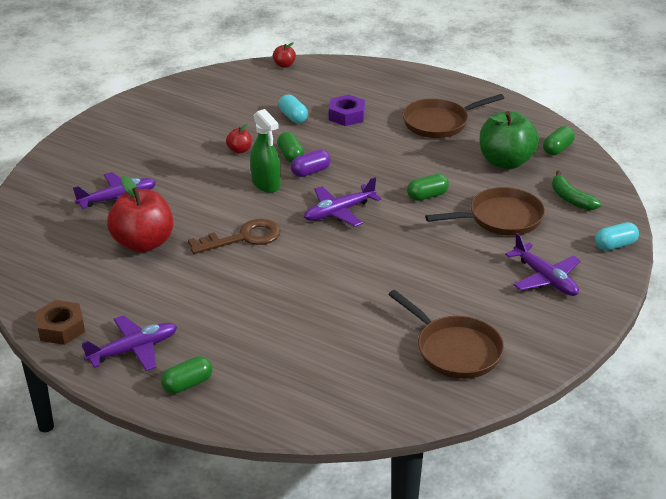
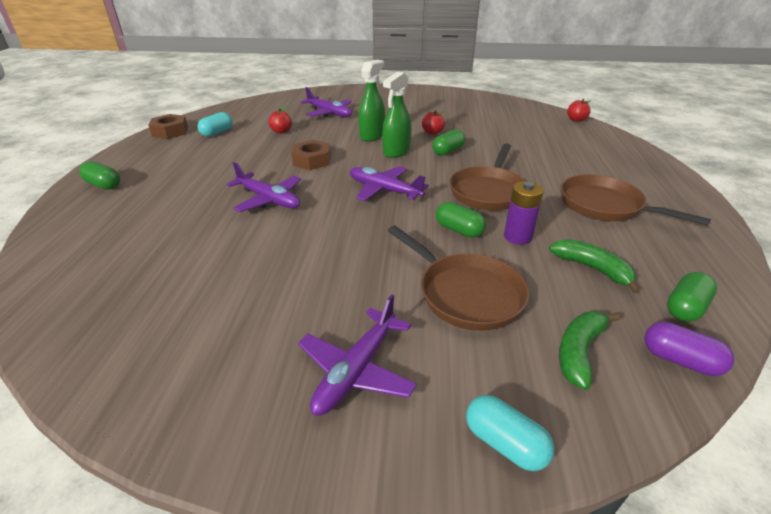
camera: 65 degrees right, 0 degrees up
purple plane [82,315,177,371] -> purple plane moved to [226,162,301,212]
red apple [107,176,173,253] -> red apple [268,106,292,134], size x0.45
brown key [188,219,281,254] -> brown nut [291,140,331,170]
turquoise capsule [279,94,308,123] -> turquoise capsule moved to [197,112,233,137]
purple capsule [291,150,331,177] -> purple capsule moved to [644,322,734,376]
purple nut [329,94,365,126] -> none
brown pan [388,290,504,379] -> brown pan moved to [449,143,525,210]
green apple [480,111,539,169] -> green banana [549,239,641,293]
green capsule [543,126,575,155] -> green capsule turned 60 degrees counterclockwise [667,272,717,322]
none -> green spray bottle [359,60,385,142]
none -> purple battery [504,181,544,245]

